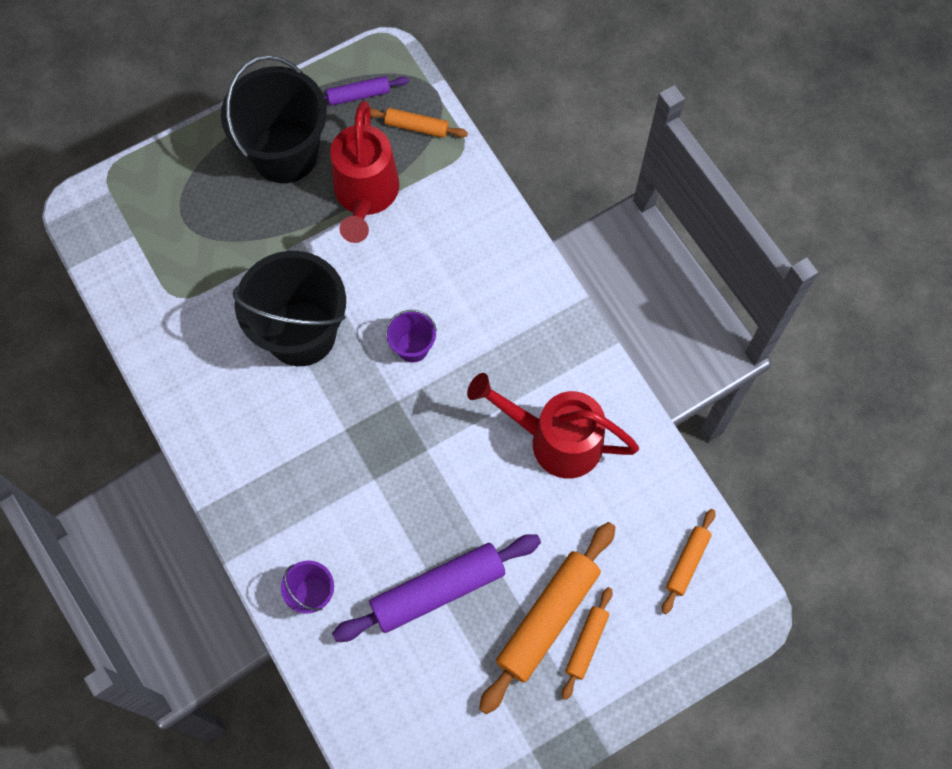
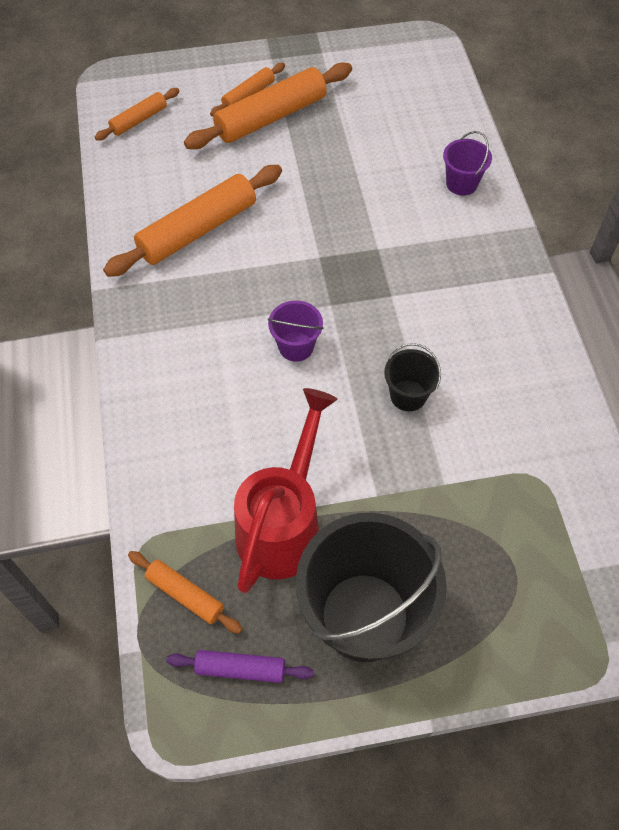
camera: 160 degrees left, 10 degrees down
black bucket [233,251,346,366] -> black bucket [384,343,441,411], size x0.46
purple rolling pin [332,534,541,642] -> none
red watering can [467,373,639,478] -> orange rolling pin [103,165,282,277]

